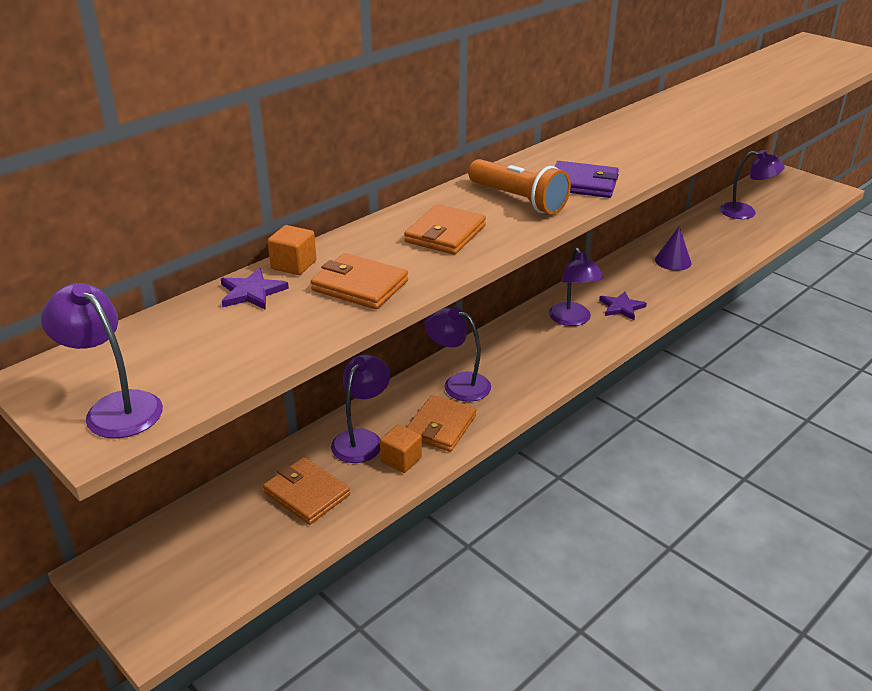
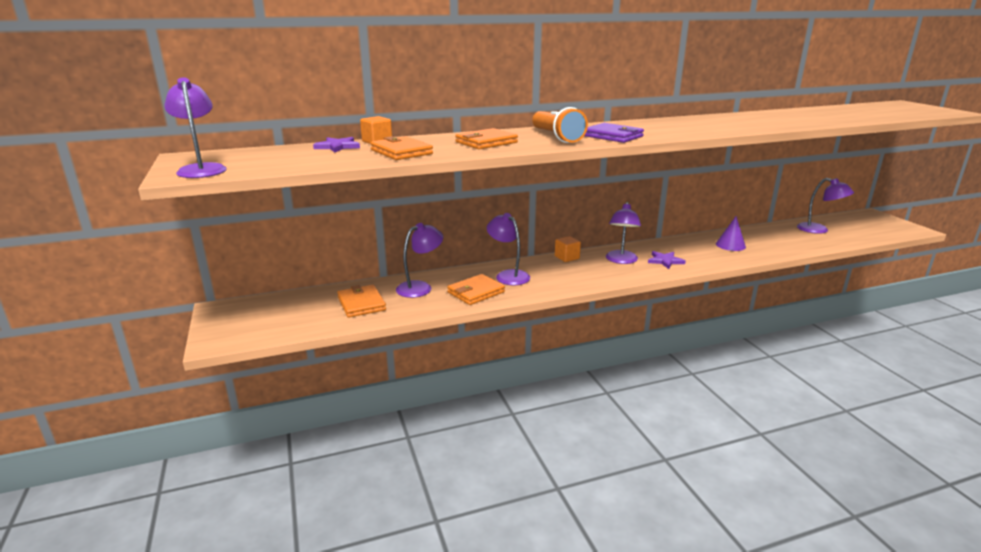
camera: 25 degrees right, 10 degrees down
orange cube [380,424,422,473] -> orange cube moved to [555,236,581,262]

